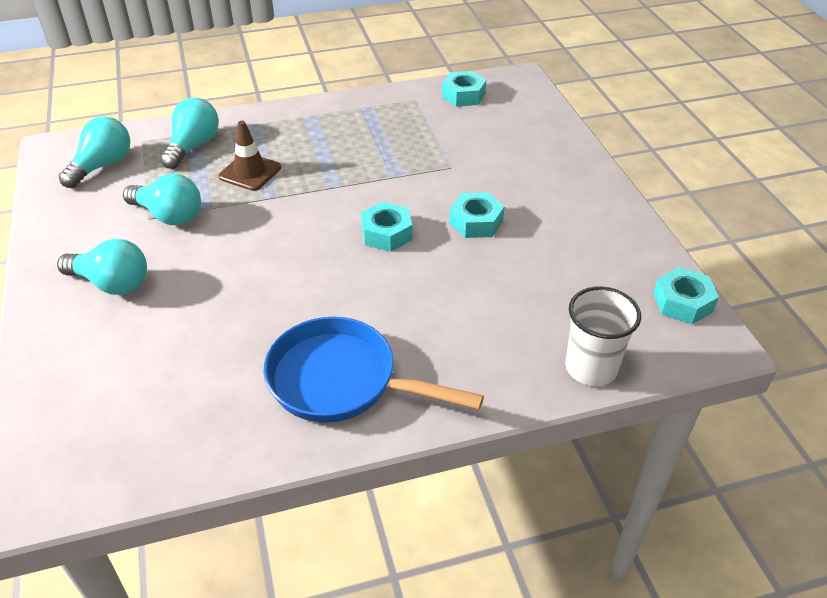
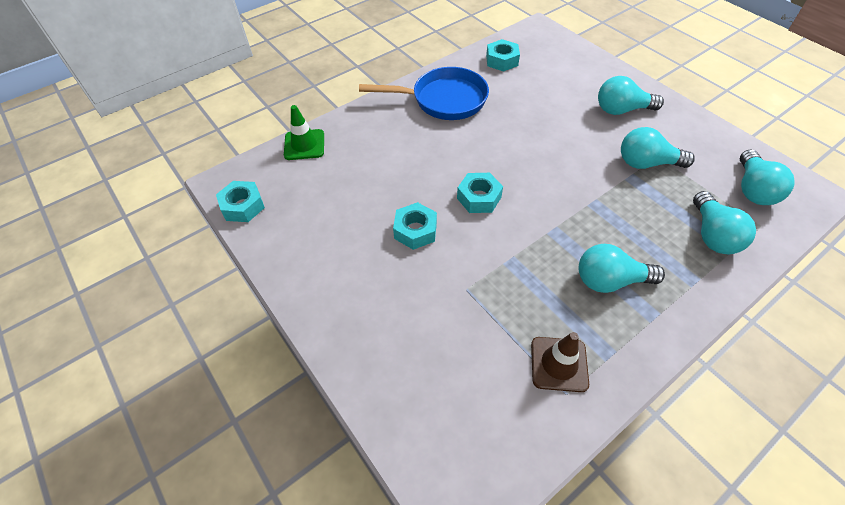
camera: 160 degrees right, 10 degrees up
brown traffic cone [218,121,281,191] -> brown traffic cone moved to [531,332,589,392]
turquoise nut [442,71,486,107] -> turquoise nut moved to [486,39,520,72]
white cup [565,286,641,386] -> green traffic cone [284,105,324,160]
none -> turquoise light bulb [579,244,665,293]

